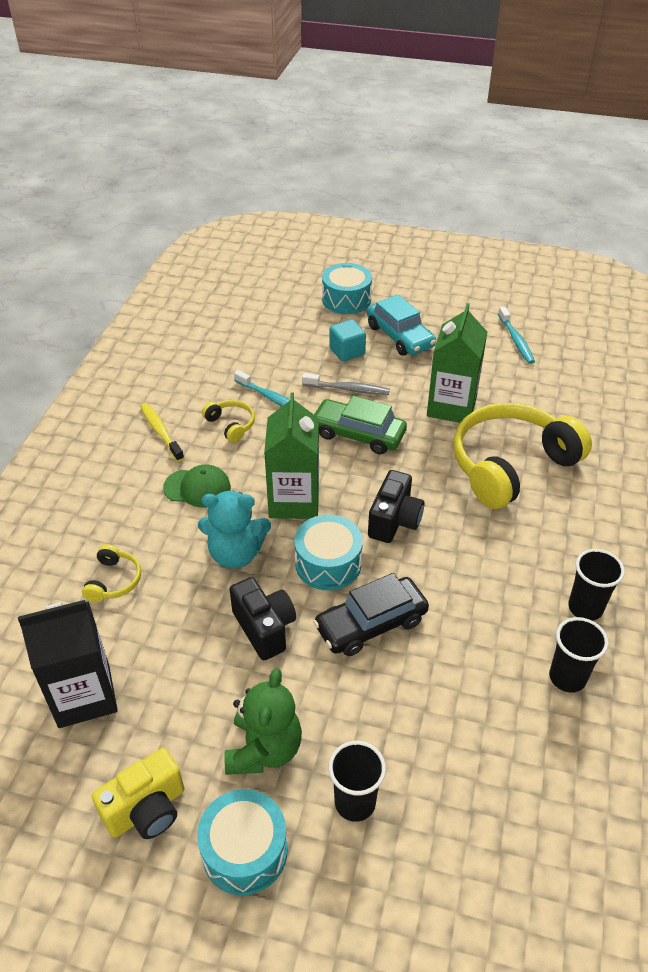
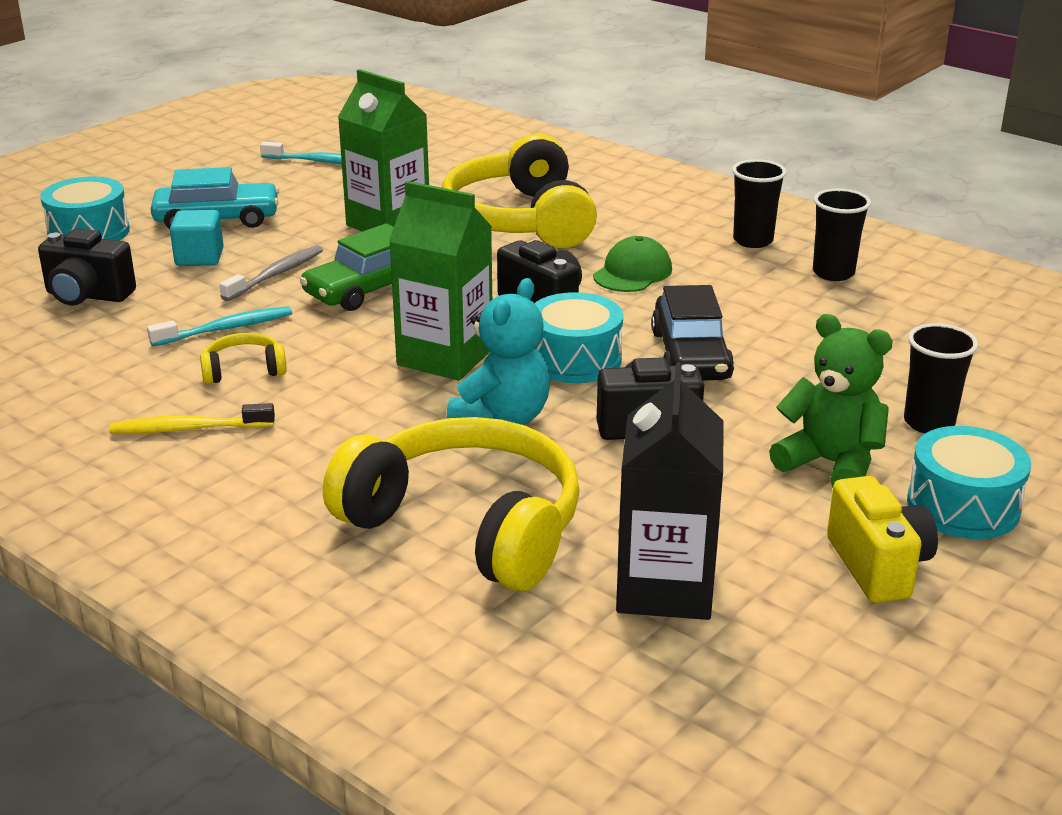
camera: 65 degrees left, 15 degrees down
yellow headphones [82,544,141,602] -> yellow headphones [323,417,580,591], size x2.38
green cap [163,464,231,507] -> green cap moved to [593,236,672,292]
none -> black camera [38,228,136,305]

